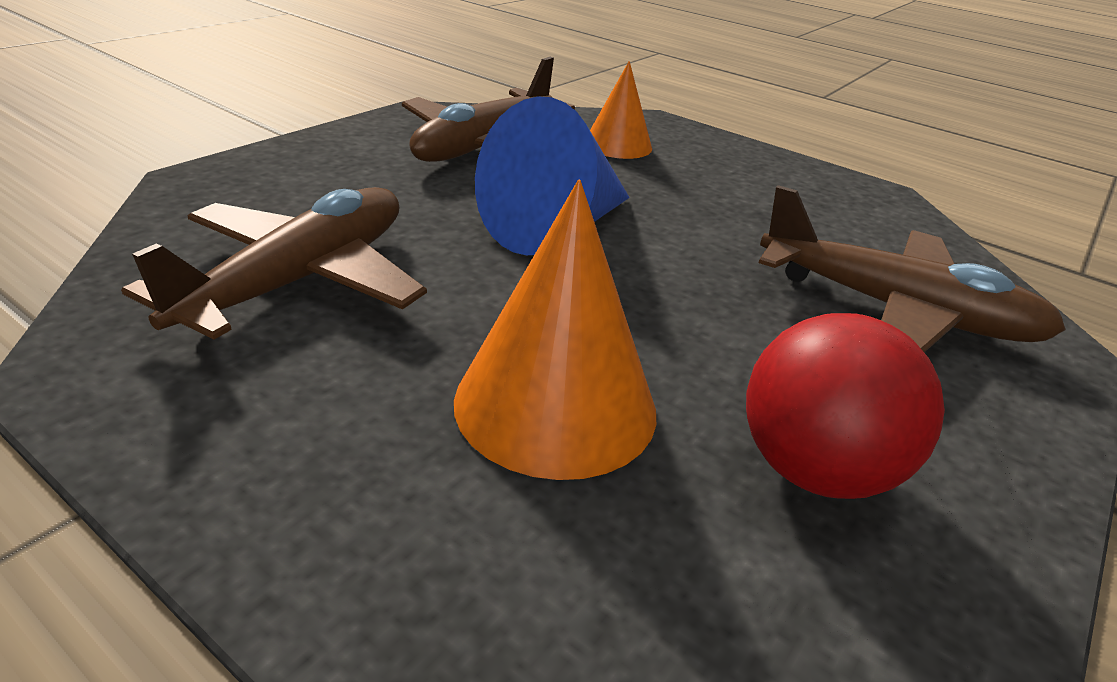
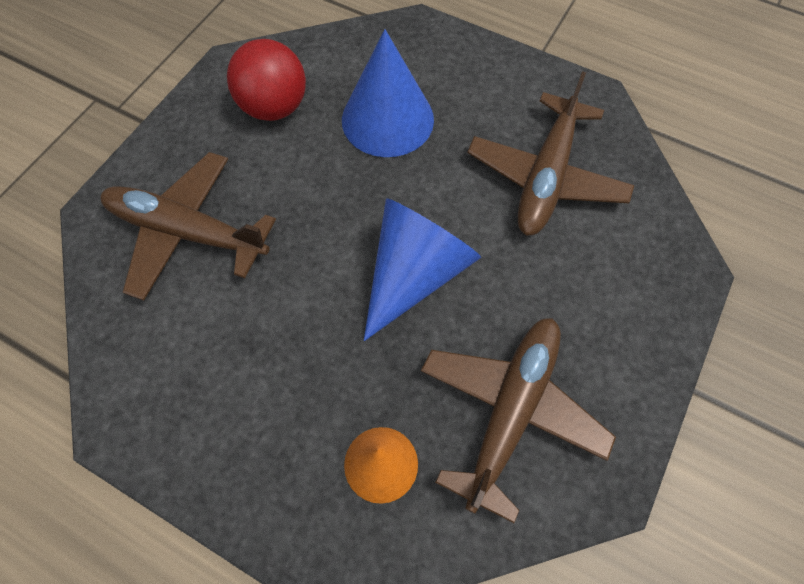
camera: 175 degrees right, 30 degrees up
orange cone [454,180,656,480] -> blue cone [342,29,434,157]

